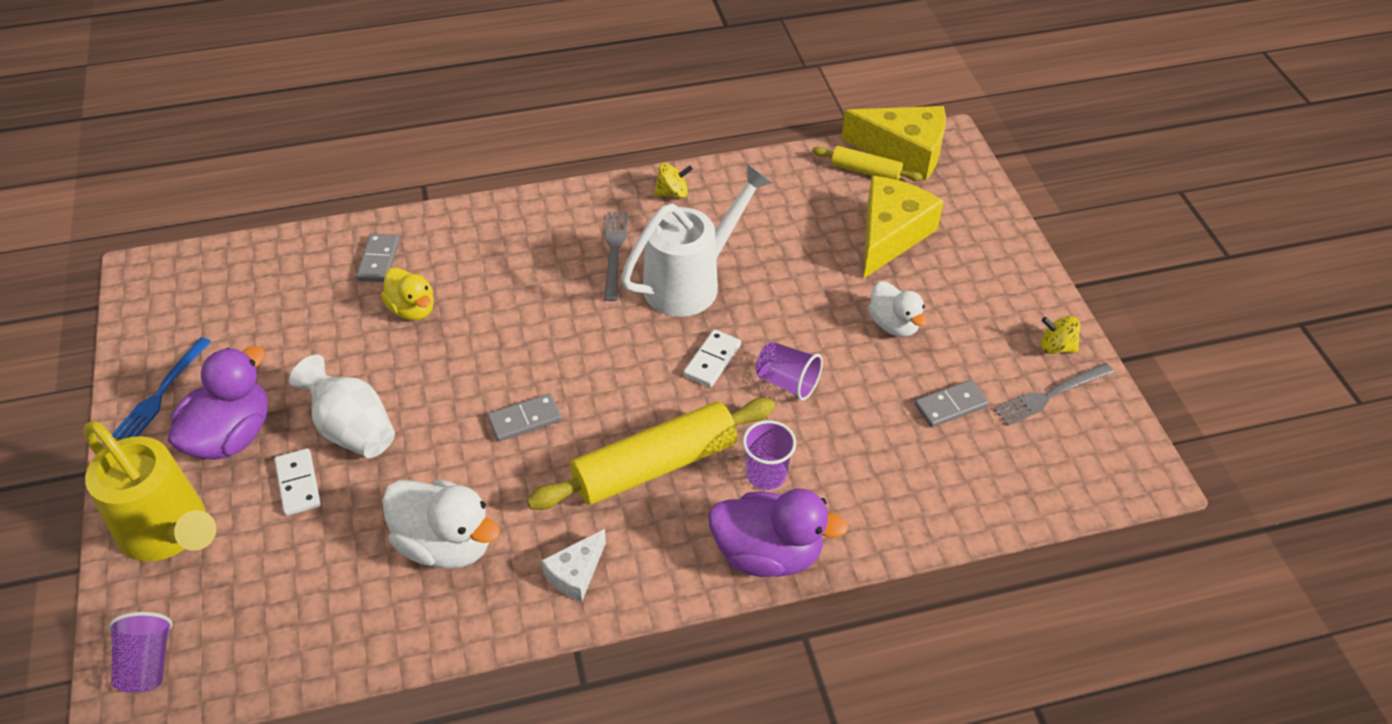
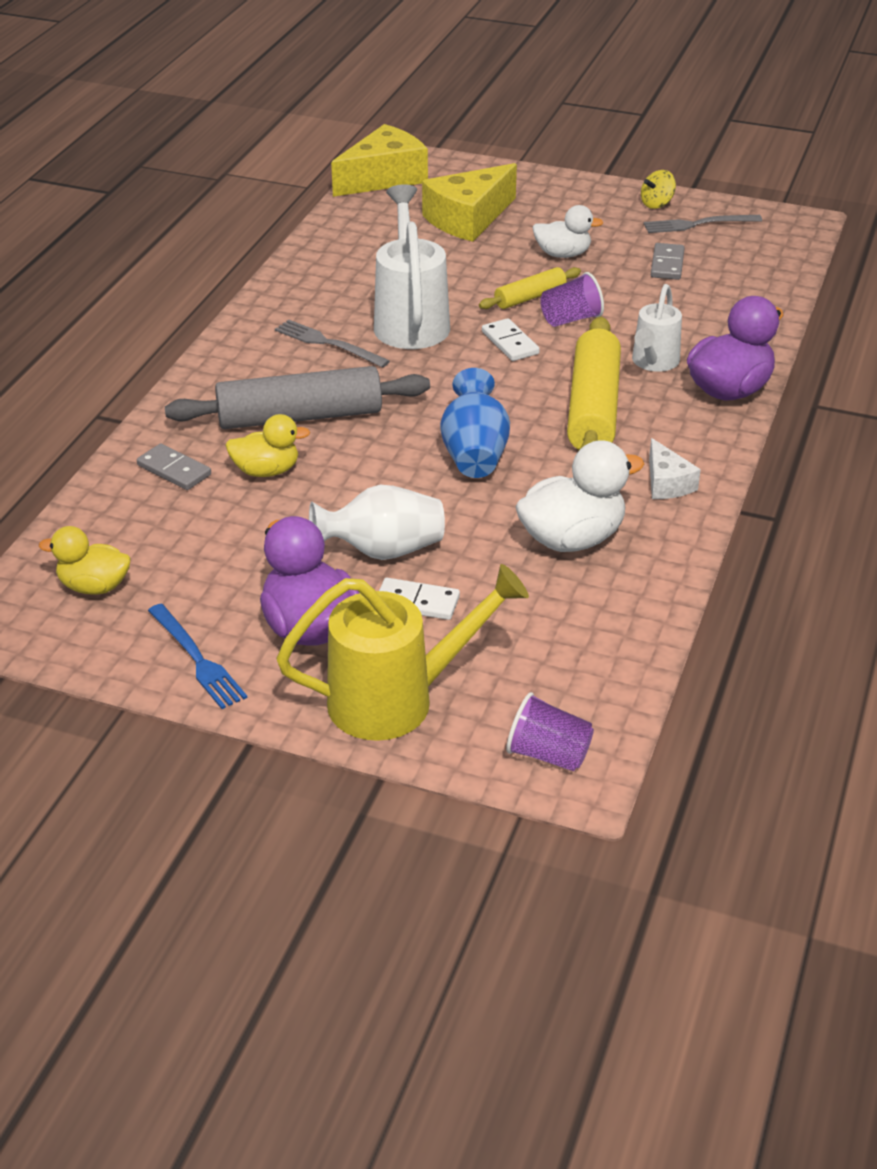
camera: 55 degrees left, 10 degrees down
grey domino [487,393,562,442] -> blue vase [440,368,510,478]
yellow spinning top [654,163,693,198] -> none
purple cup [743,420,796,490] -> white watering can [632,284,682,372]
yellow rolling pin [812,146,923,181] -> yellow rolling pin moved to [479,267,581,309]
yellow cheese [864,176,944,278] -> yellow cheese turned 105 degrees counterclockwise [422,163,517,242]
grey fork [994,363,1114,426] -> grey fork turned 75 degrees clockwise [644,215,762,233]
none -> yellow duck [39,526,131,595]
none -> grey rolling pin [165,366,430,429]

